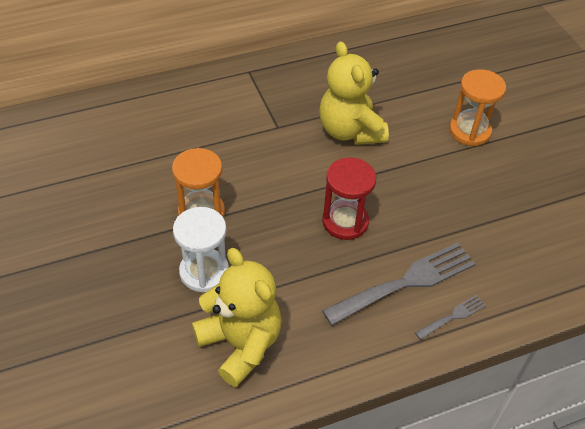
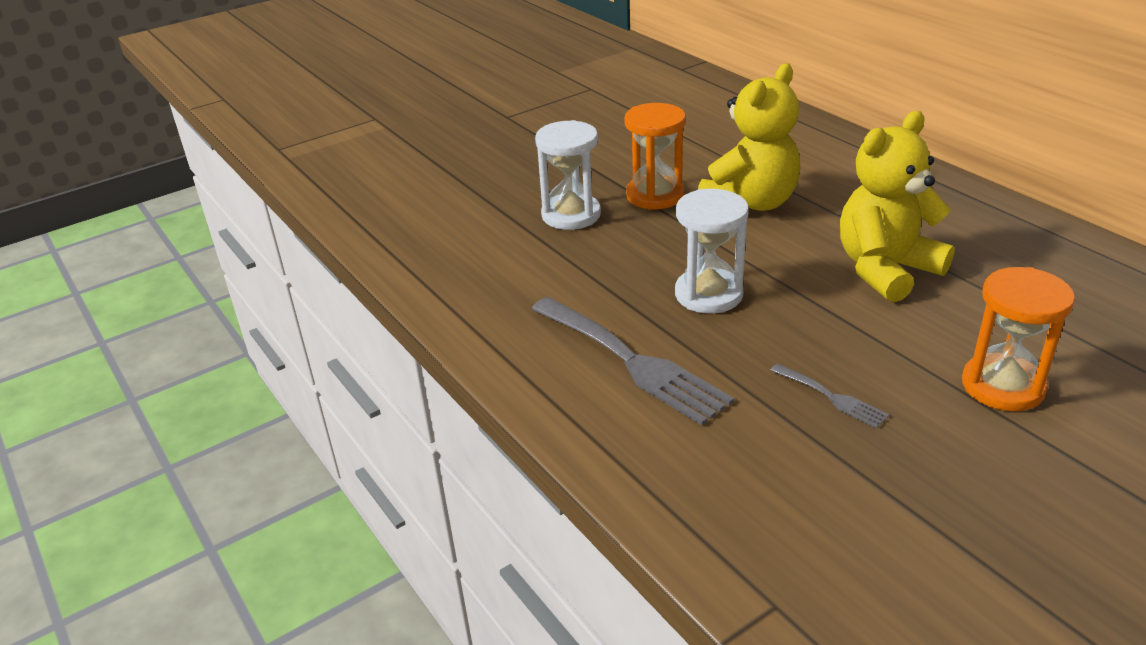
camera: 80 degrees right, 15 degrees down
yellow teddy bear [192,248,282,387] -> yellow teddy bear moved to [698,63,800,211]
red hourglass [322,158,376,240] -> white hourglass [675,189,749,314]
grey fork [415,295,486,340] -> grey fork moved to [770,364,889,429]

